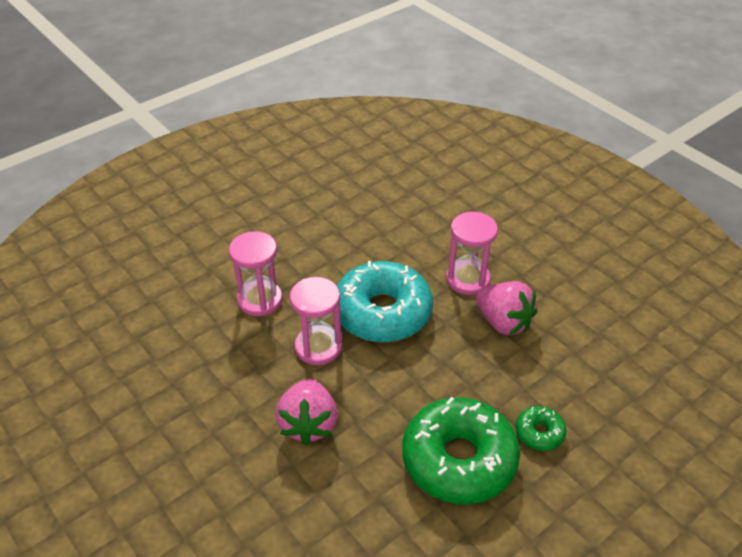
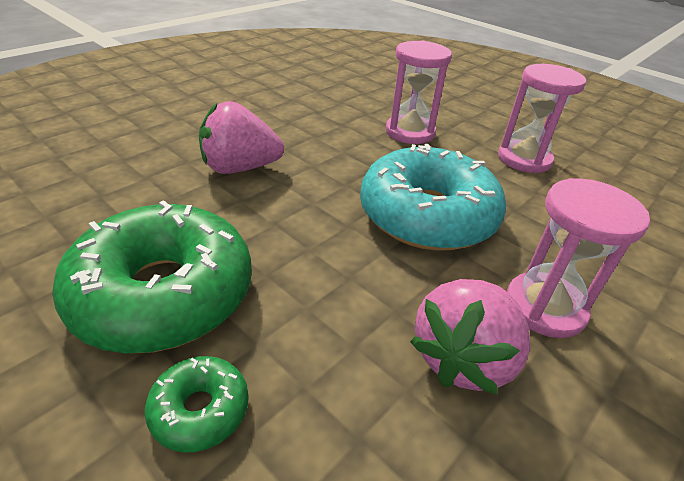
camera: 80 degrees right, 5 degrees down
pink hourglass [289,277,342,365] -> pink hourglass moved to [498,64,586,173]

